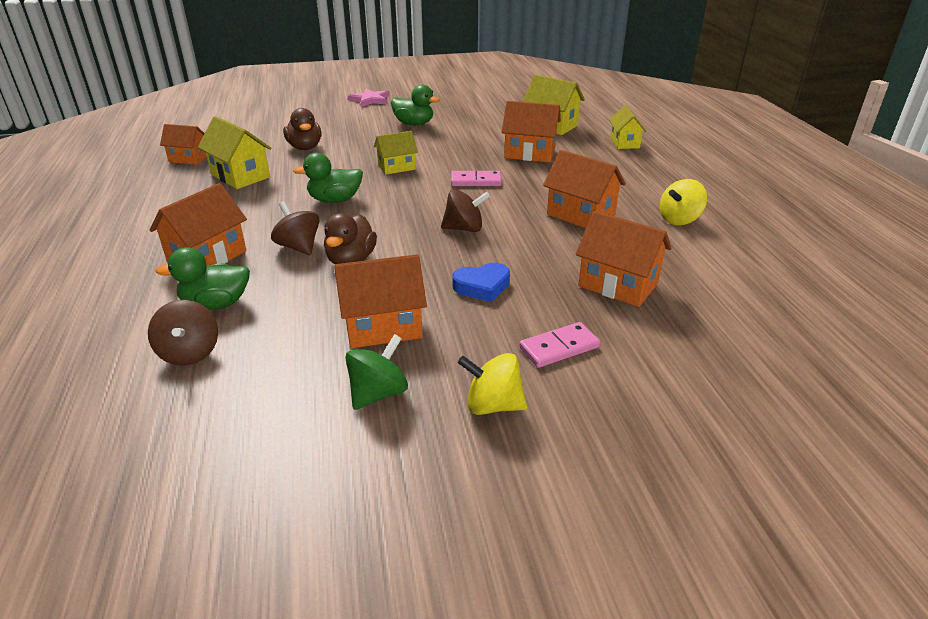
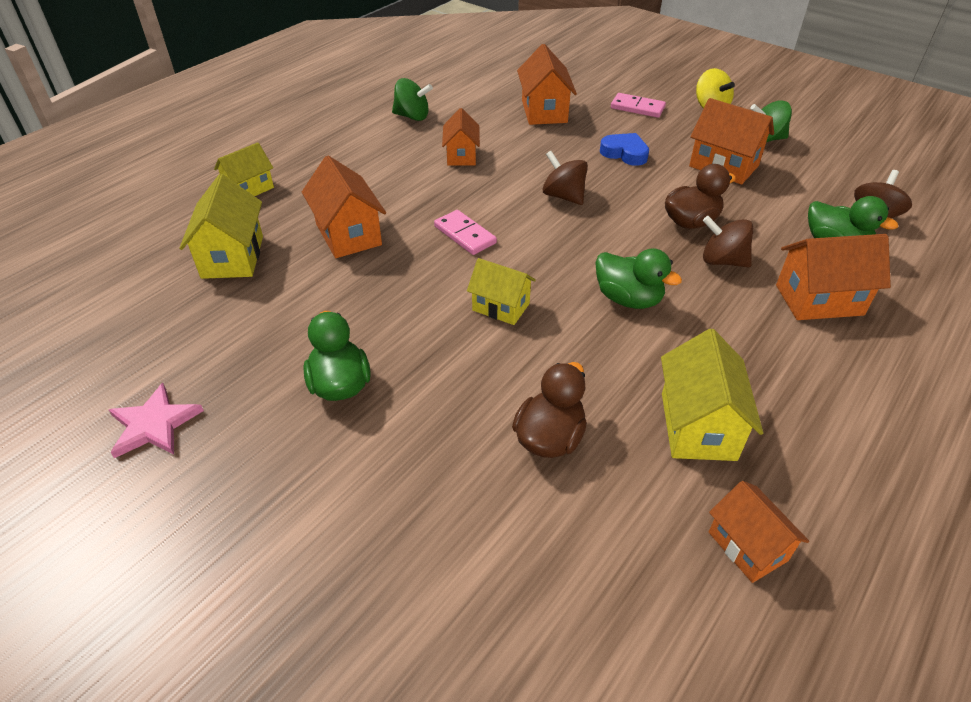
camera: 130 degrees left, 10 degrees up
brown spinning top [271,201,320,255] -> brown spinning top turned 105 degrees clockwise [703,216,753,267]
pink star [348,88,390,107] -> pink star moved to [109,383,204,458]
orange house [543,150,626,228] -> orange house [442,108,480,166], size x0.66
yellow spinning top [660,179,707,225] -> green spinning top [392,78,433,121]

